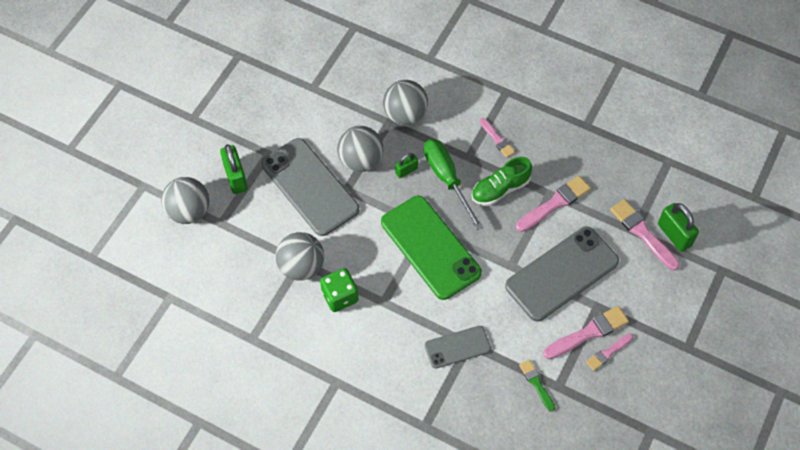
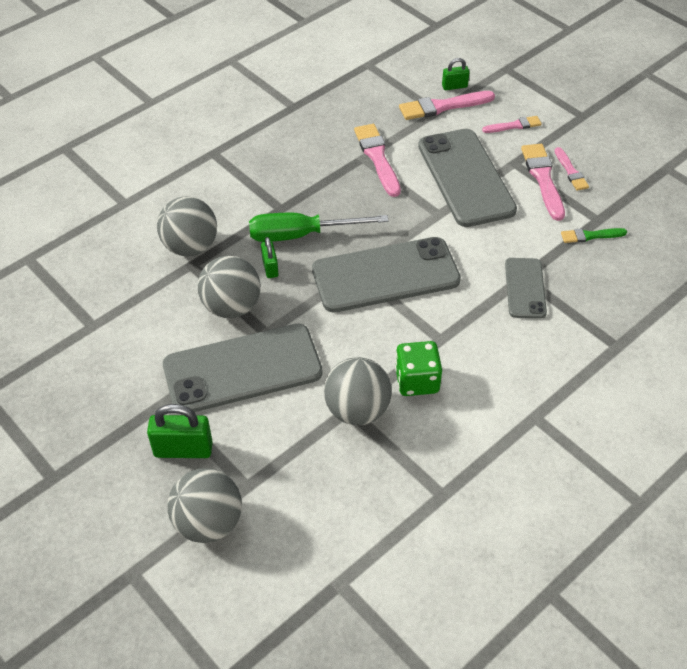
camera: 70 degrees left, 10 degrees down
green phone [381,196,482,300] -> grey phone [312,237,461,313]
green shoe [472,157,532,206] -> none
pink brush [480,118,515,158] -> pink brush moved to [482,116,541,133]
green padlock [658,203,699,252] -> green padlock [442,58,470,90], size x0.59

